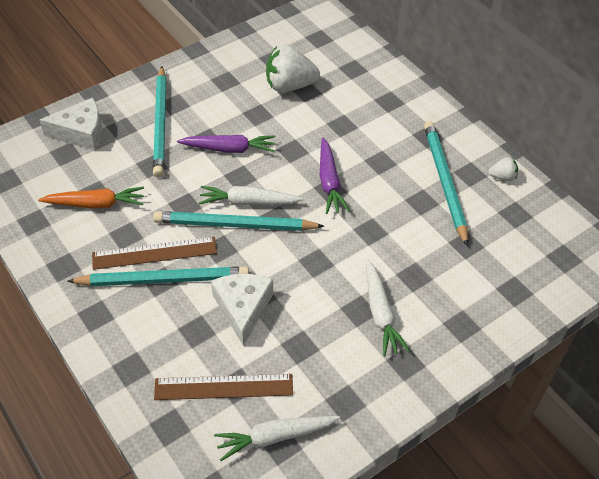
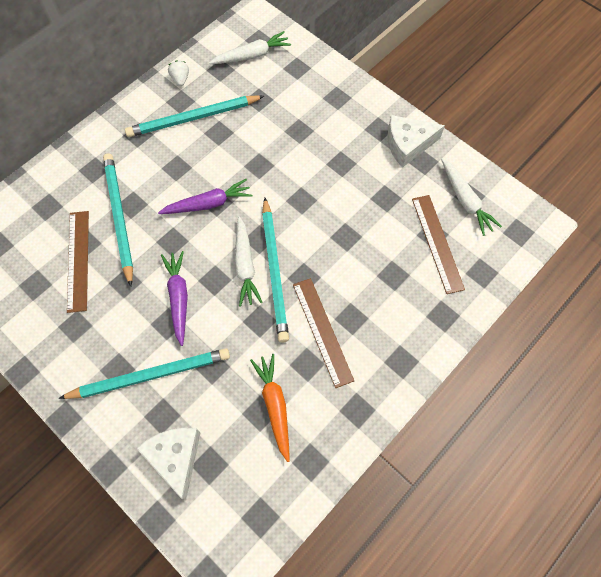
camera: 100 degrees left, 15 degrees up
turquoise pencil [67,267,249,286] -> turquoise pencil moved to [103,153,133,287]
white cheese [211,274,273,346] -> white cheese moved to [387,115,445,168]
white strawberry [266,45,320,92] -> brown ruler [67,211,89,313]
white carrot [366,259,410,356] -> white carrot moved to [209,31,291,64]

